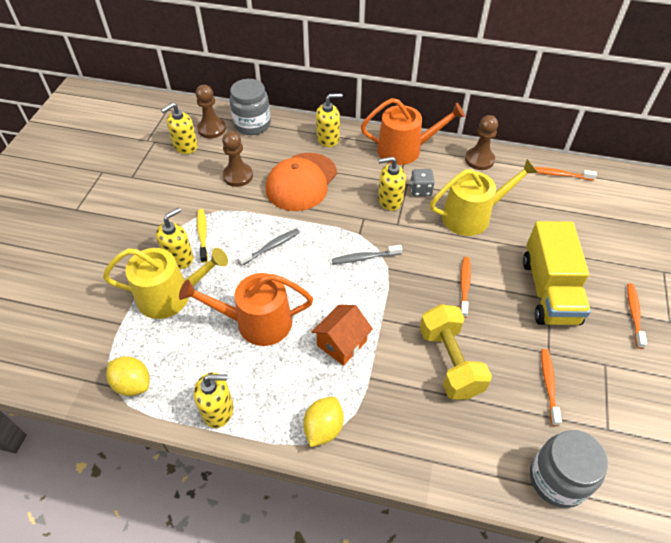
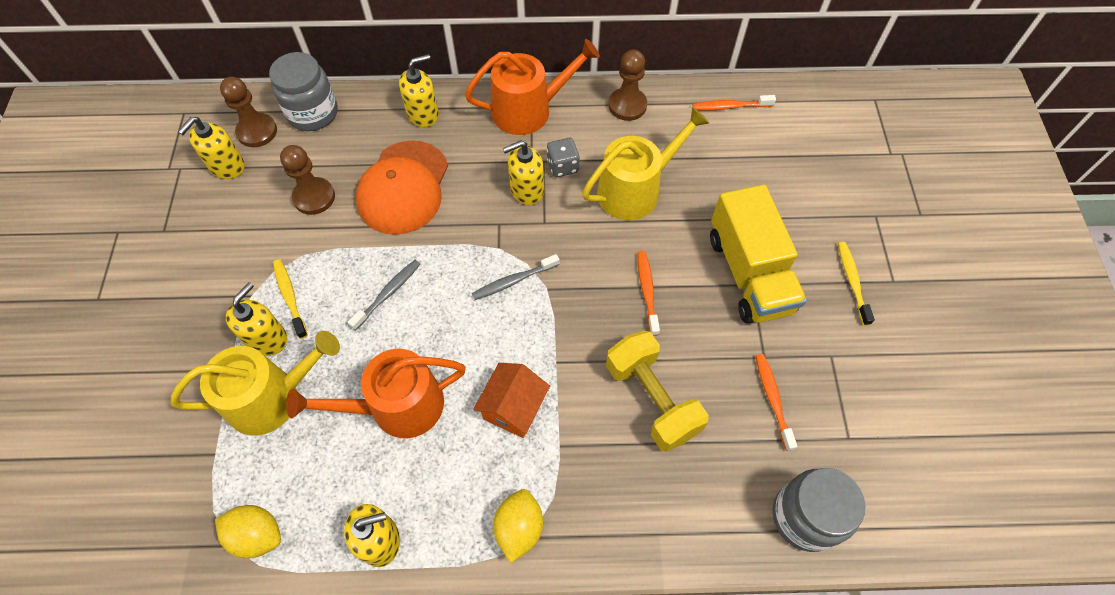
camera: 15 degrees left, 10 degrees up
orange toothbrush [627,283,647,349] -> yellow toothbrush [838,242,875,326]

